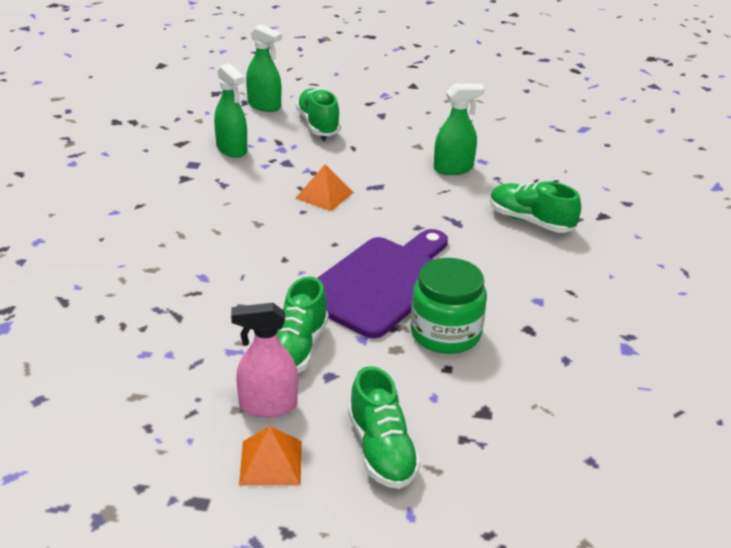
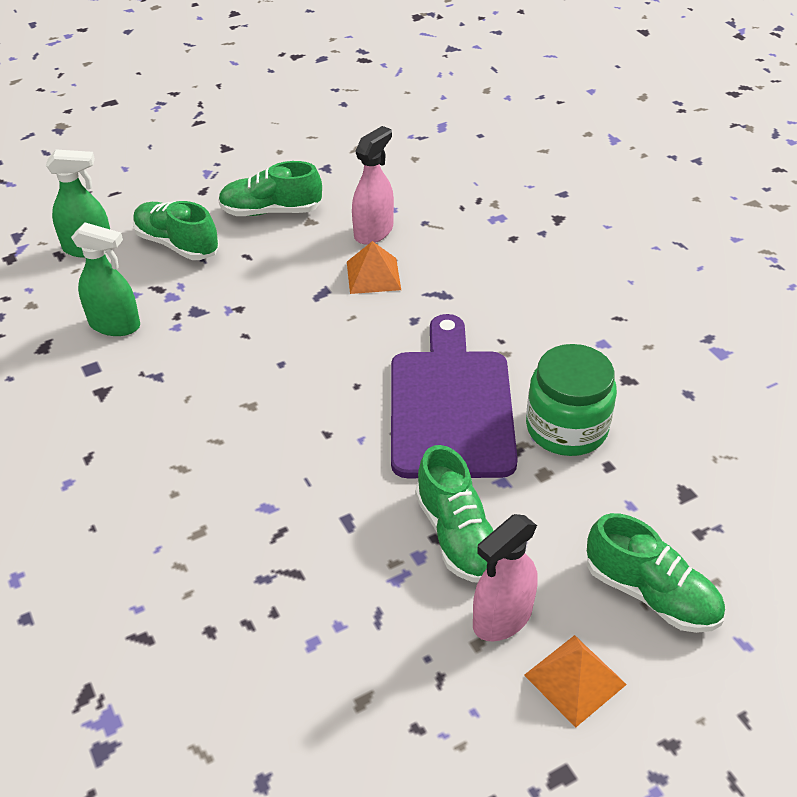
camera: 35 degrees left, 10 degrees up
orange pyramid [295,164,354,211] -> orange pyramid moved to [347,241,401,294]
green spray bottle [434,84,484,175] -> pink spray bottle [352,126,394,245]
green shoe [490,181,581,233] -> green shoe moved to [218,161,322,216]

